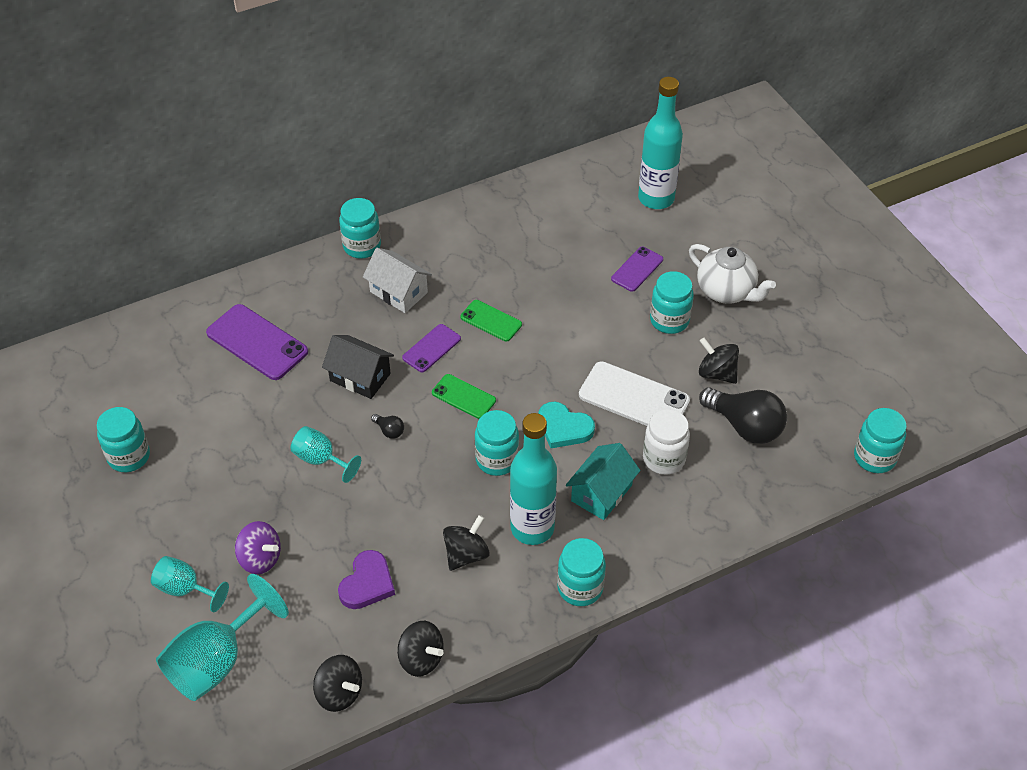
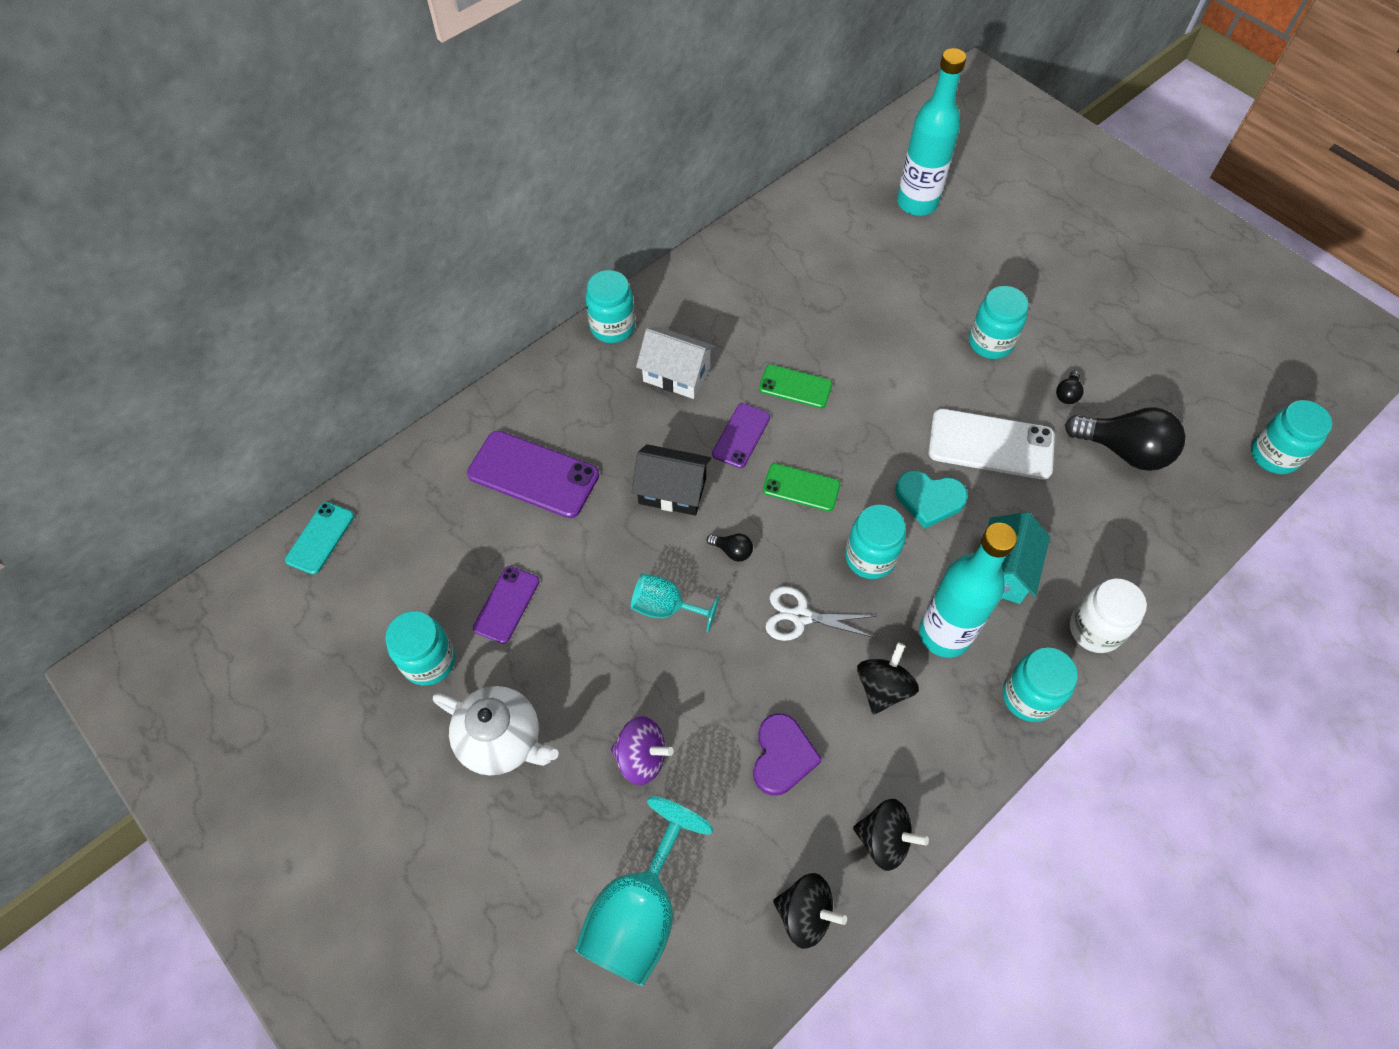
camera: 15 degrees left, 10 degrees up
turquoise goblet [151,556,229,612] -> none
purple phone [611,247,663,292] -> purple phone moved to [473,566,539,644]
white jar [643,409,690,475] -> white jar moved to [1070,579,1147,653]
white teapot [689,244,776,304] -> white teapot moved to [433,686,558,775]
black spinning top [699,338,739,384] -> black light bulb [1056,371,1084,404]
none -> turquoise phone [285,502,354,575]
none -> white scissors [765,586,876,641]

